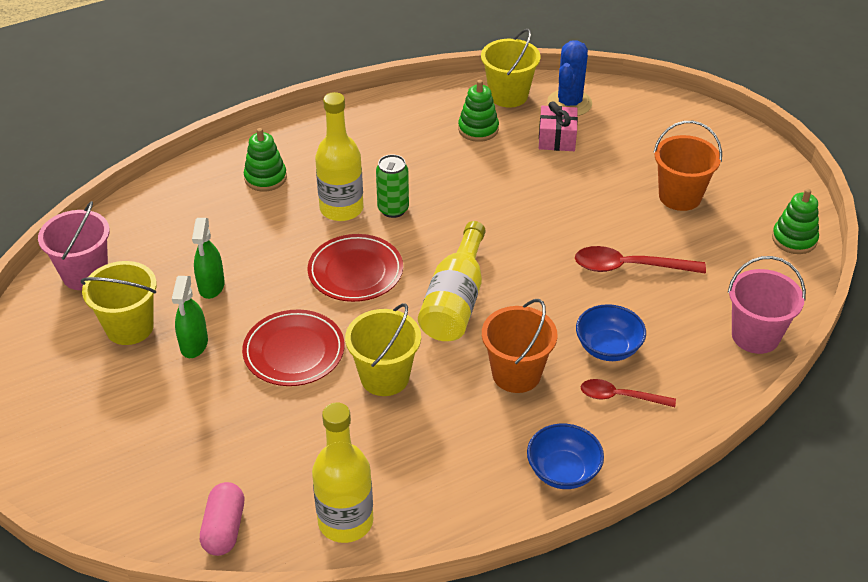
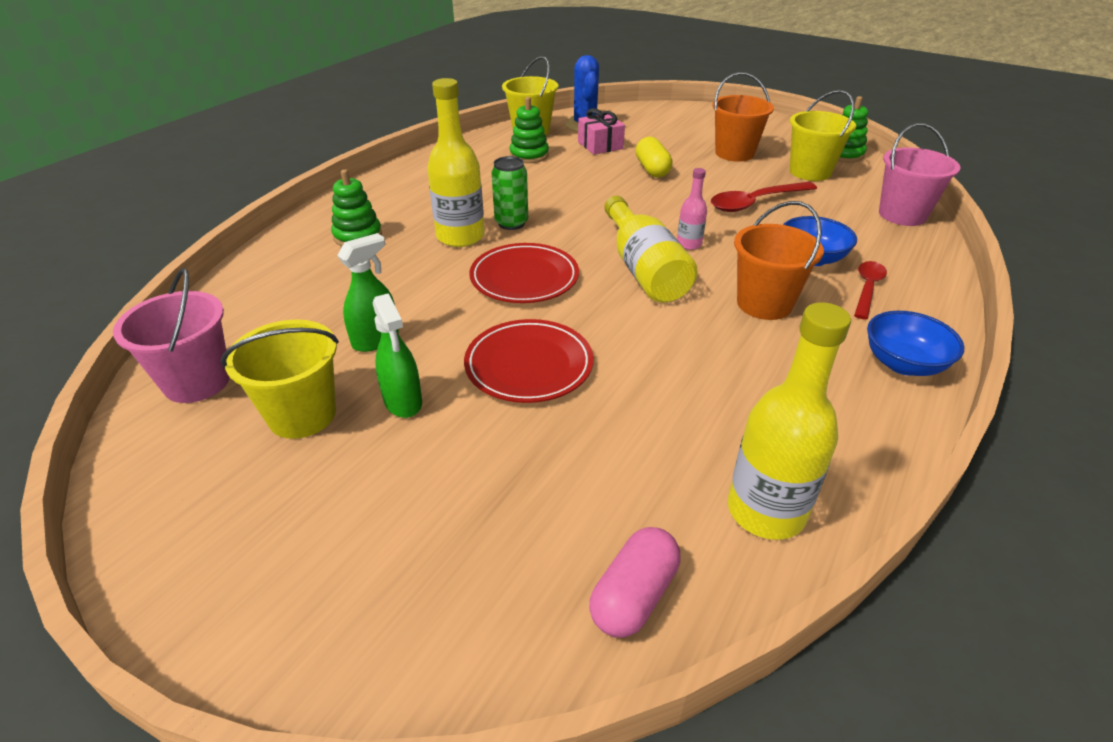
camera: 30 degrees left, 5 degrees down
green spray bottle [192,218,225,299] -> green spray bottle turned 105 degrees counterclockwise [337,233,399,352]
pink capsule [200,482,244,556] -> pink capsule turned 60 degrees clockwise [589,527,681,638]
yellow bucket [345,303,421,396] -> yellow bucket moved to [790,90,856,181]
red spoon [581,379,676,407] -> red spoon turned 135 degrees clockwise [854,261,887,319]
none -> yellow capsule [636,137,673,178]
none -> pink bottle [677,168,707,250]

